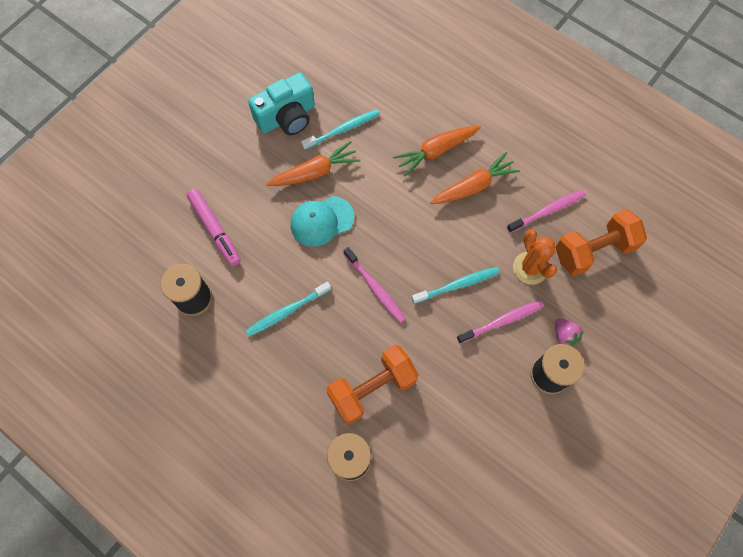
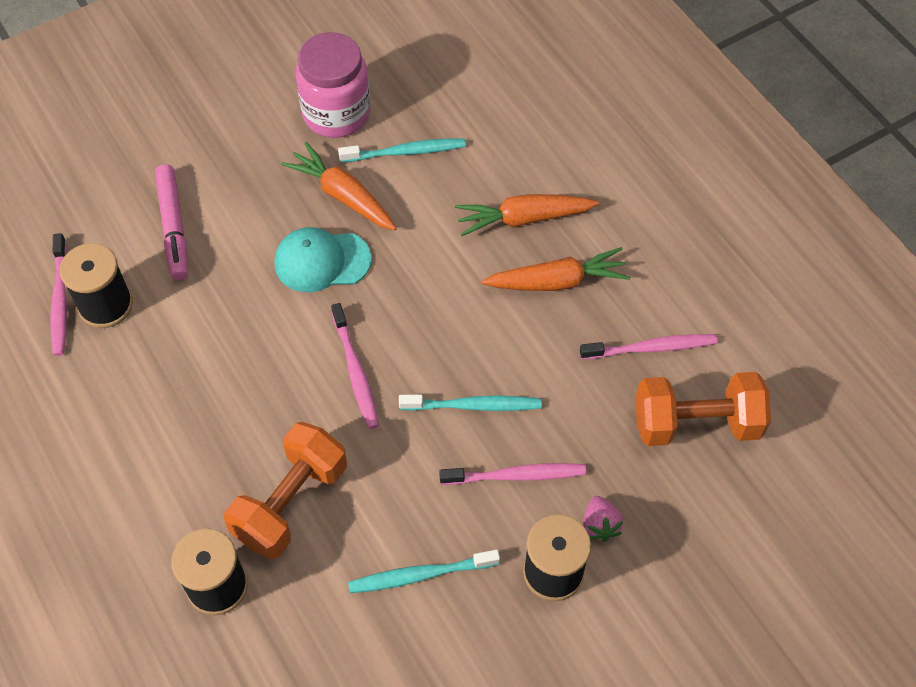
camera: 20 degrees right, 10 degrees down
turquoise toothbrush [246,282,331,337] -> turquoise toothbrush moved to [348,550,500,593]
turquoise camera [248,72,315,135] -> pink jar [295,32,370,138]
orange carrot [266,141,361,186] -> orange carrot turned 135 degrees counterclockwise [281,142,397,231]
orange dumbbell [326,345,419,424] -> orange dumbbell turned 45 degrees counterclockwise [224,422,347,559]
orange cactus [513,229,557,285] -> none
none -> pink toothbrush [50,233,67,356]

